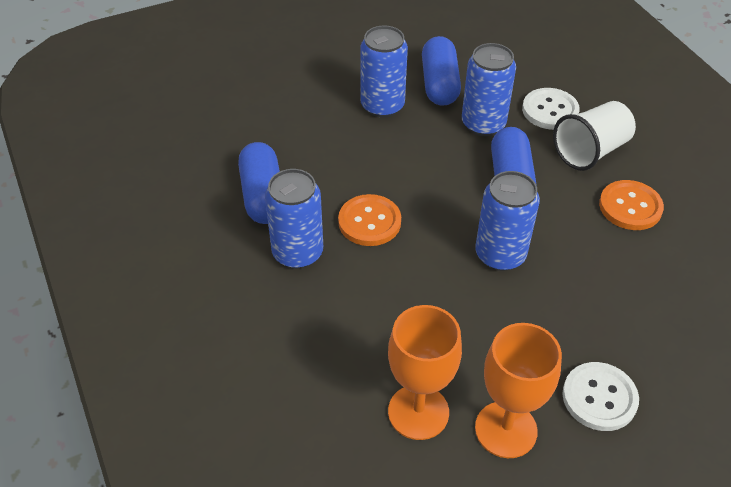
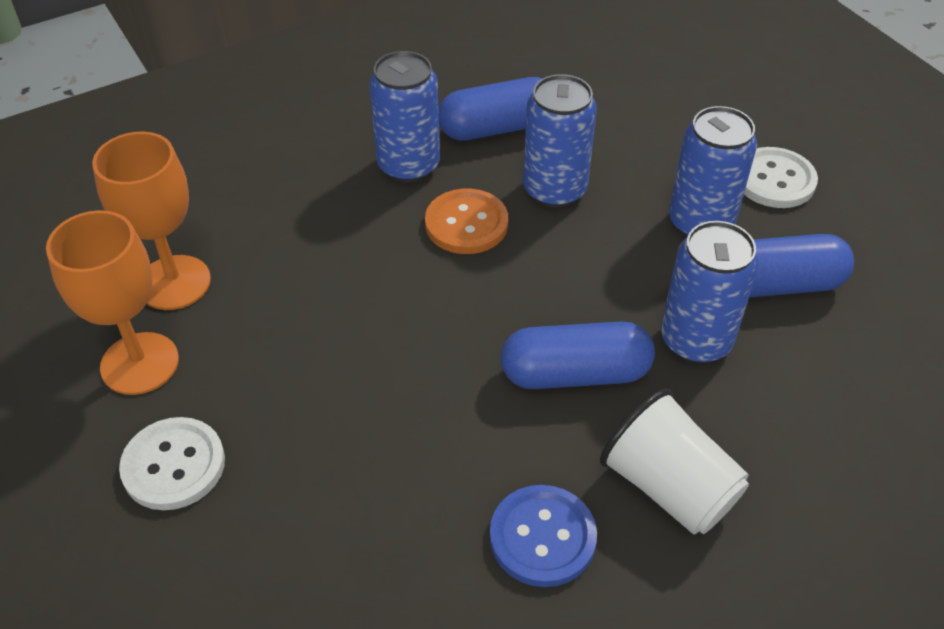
camera: 85 degrees right, 0 degrees up
blue can [476,171,540,271] -> blue can moved to [523,74,597,207]
white button [522,88,580,130] -> white button moved to [744,147,818,208]
orange button [599,180,664,230] -> blue button [490,485,597,587]

